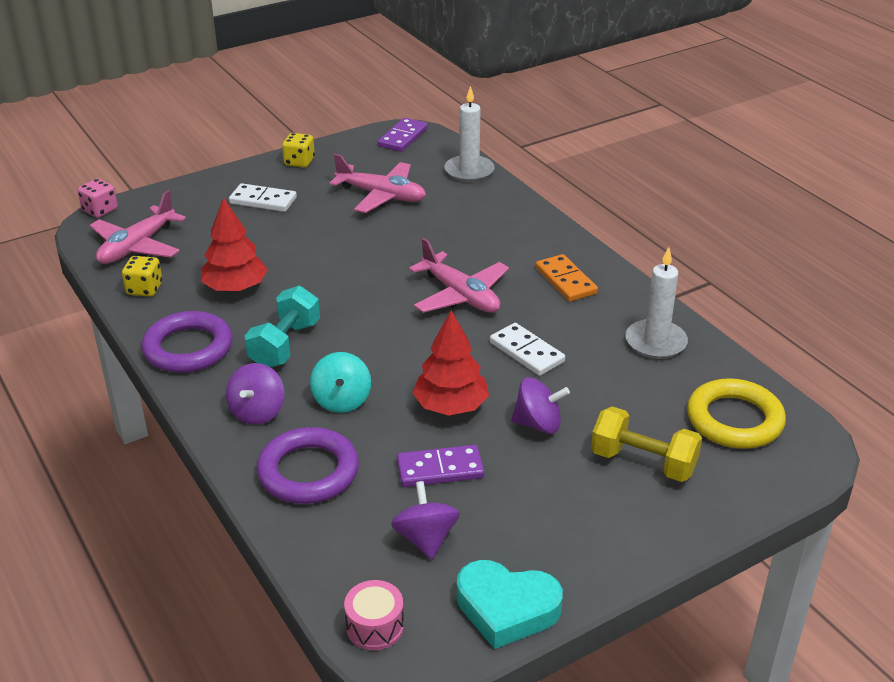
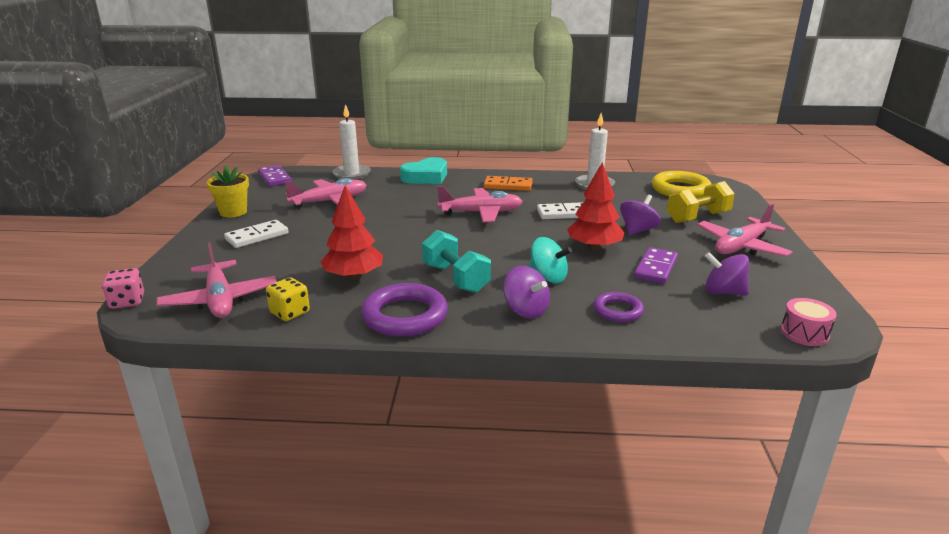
camera: 55 degrees left, 10 degrees down
purple ring [257,427,359,504] -> purple ring [593,292,644,322], size x0.59
yellow dice [282,133,315,168] -> yellow flower pot [206,165,249,218]
turquoise heart [457,560,563,649] -> turquoise heart moved to [400,157,447,184]
none -> pink plane [697,203,793,257]

